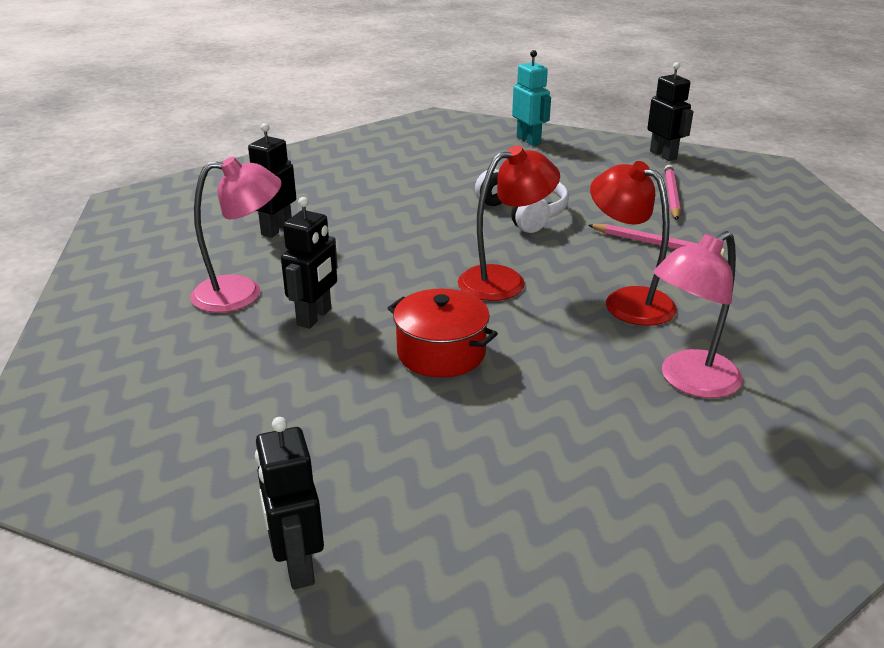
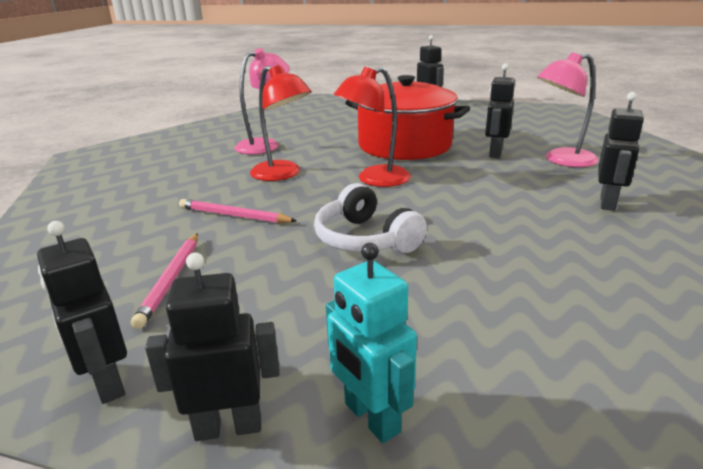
camera: 175 degrees right, 5 degrees down
red pot [388,289,498,378] -> red pot [345,75,470,160], size x1.77
none -> black robot [145,252,280,441]

